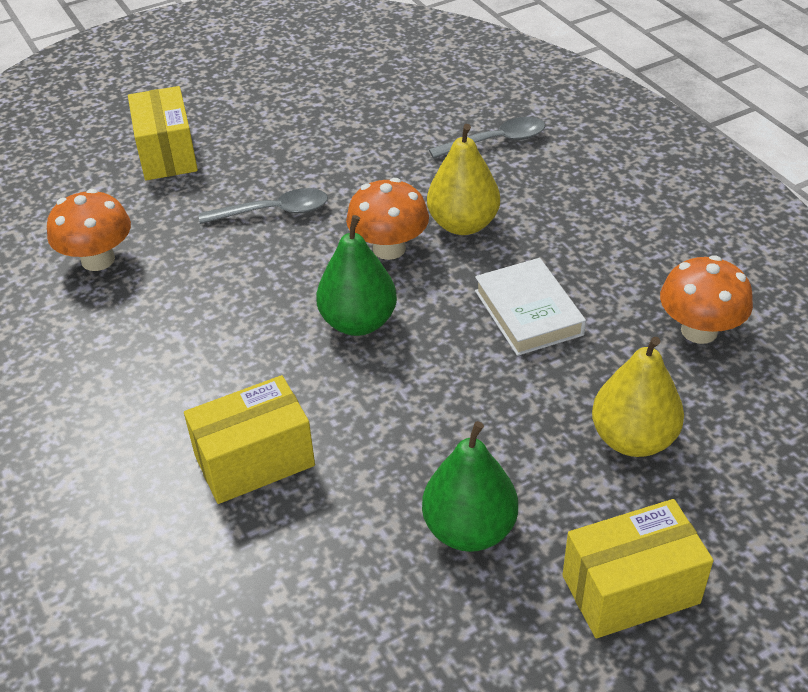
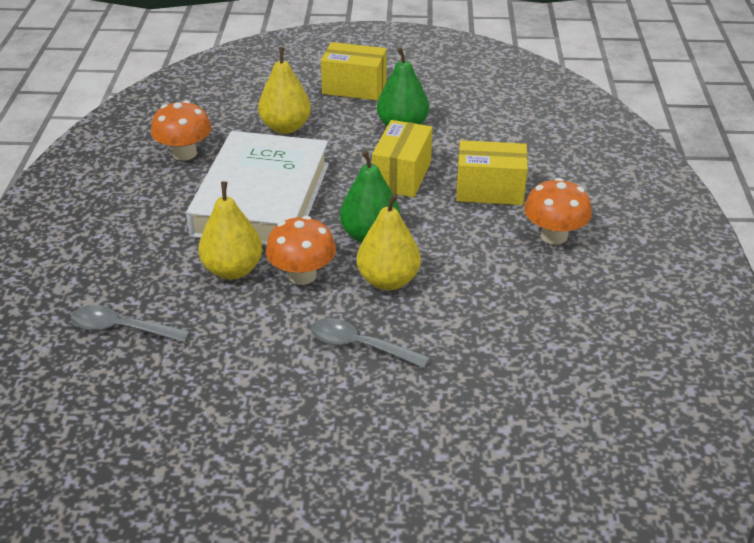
camera: 150 degrees left, 5 degrees down
orange mushroom [47,189,131,271] -> orange mushroom moved to [524,178,592,244]
yellow box [128,86,198,180] -> yellow box moved to [372,120,432,197]
white book [475,258,586,356] -> white book [186,131,329,246], size x1.96
none -> yellow pear [357,194,421,290]

